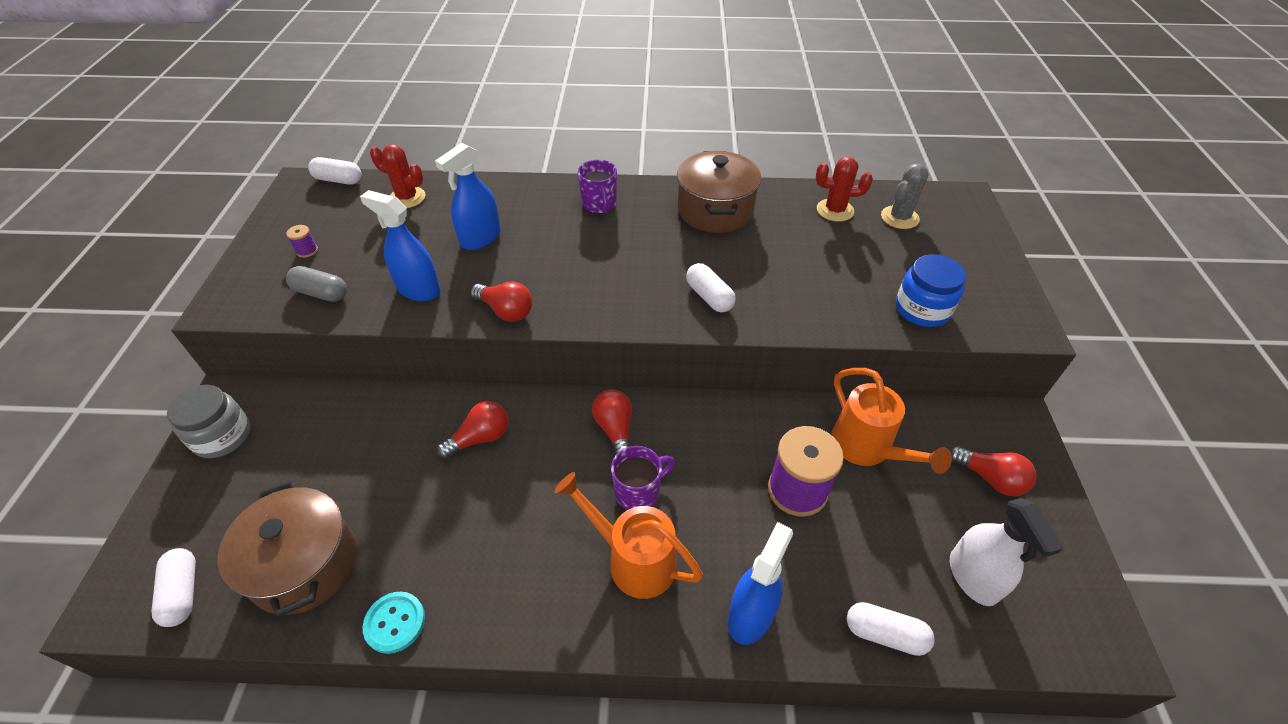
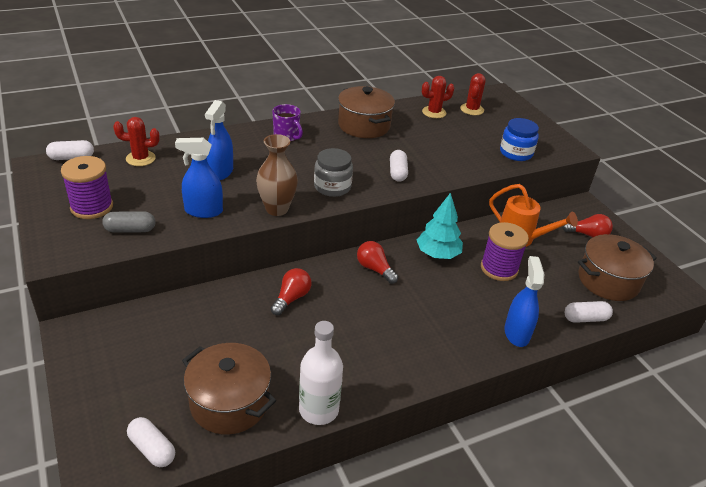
camera: 30 degrees left, 10 degrees down
grey jar [167,385,250,458] -> grey jar moved to [314,148,353,197]
purple spool [286,225,318,258] -> purple spool [61,156,113,219], size x2.39
turquoise button [362,591,425,654] -> white bottle [299,321,343,425]
red light bulb [470,281,532,322] -> brown vase [256,134,298,216]
orange watering can [555,472,703,599] -> none
purple mug [611,446,675,510] -> none
white capsule [686,263,736,312] -> white capsule turned 60 degrees clockwise [390,150,408,182]
grey cactus [881,164,929,229] -> red cactus [460,73,486,115]
white spray bottle [950,498,1064,606] -> brown pot [578,234,657,301]
none -> turquoise tree [417,193,463,259]

